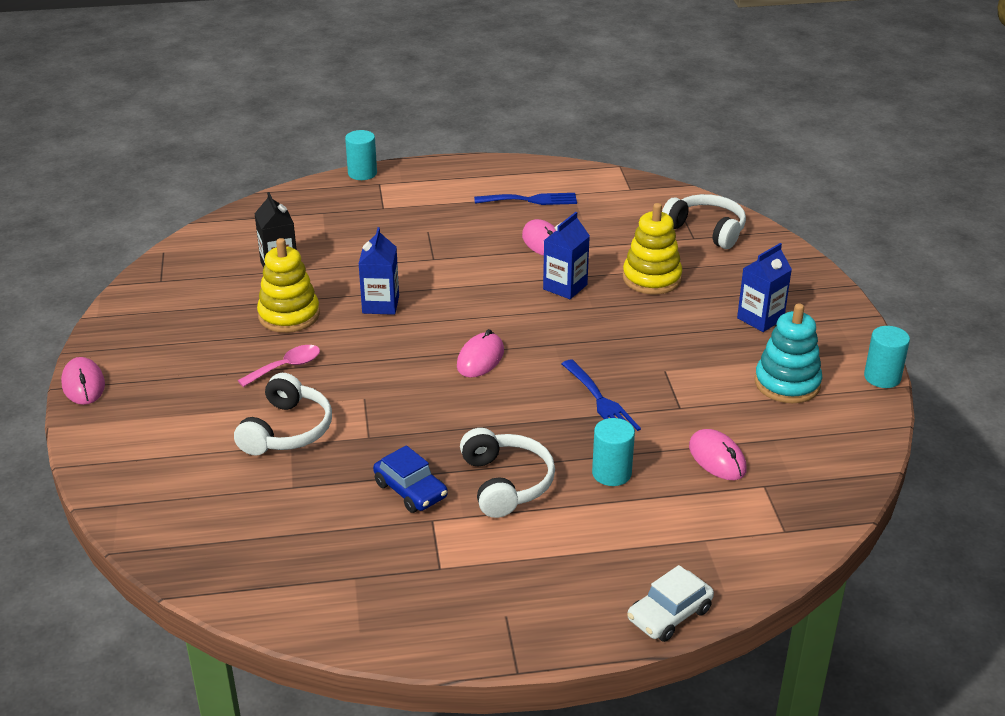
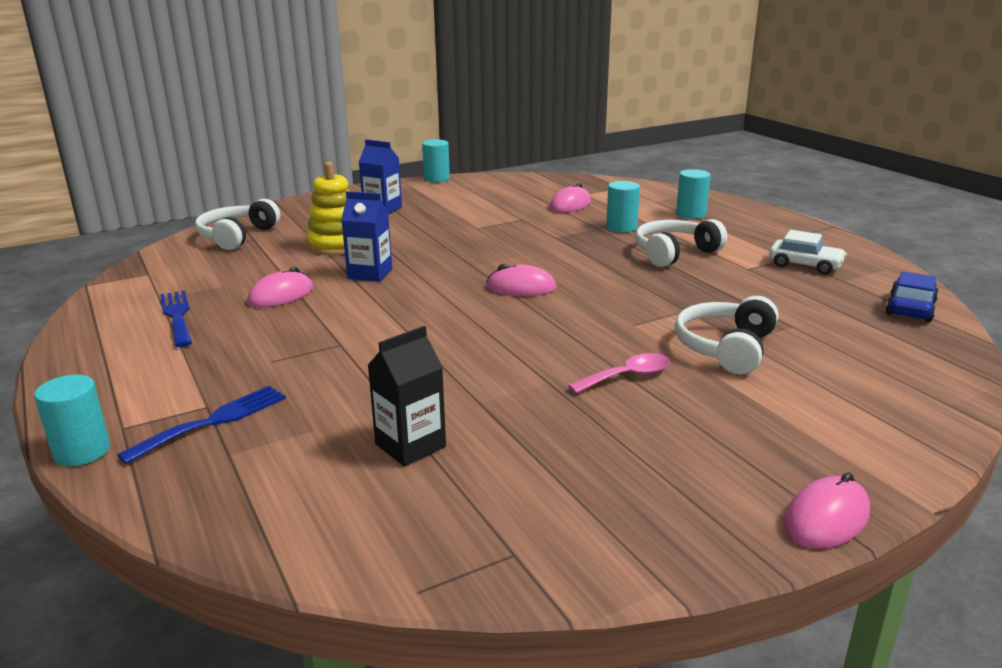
camera: 110 degrees left, 10 degrees down
white headphones [234,373,332,455] -> white headphones turned 60 degrees counterclockwise [675,296,778,374]
pink spoon [238,345,320,387] -> pink spoon turned 120 degrees clockwise [568,353,670,393]
yellow stacking toy [257,238,320,333] -> none
blue carton [359,227,399,315] -> none
blue car [373,445,448,513] -> blue car moved to [886,271,939,322]
blue fork [562,359,641,431] -> blue fork moved to [117,386,286,464]
white car [627,565,714,642] -> white car moved to [769,230,847,275]
turquoise stacking toy [755,303,822,403] -> none
none -> turquoise cylinder [676,169,710,219]

